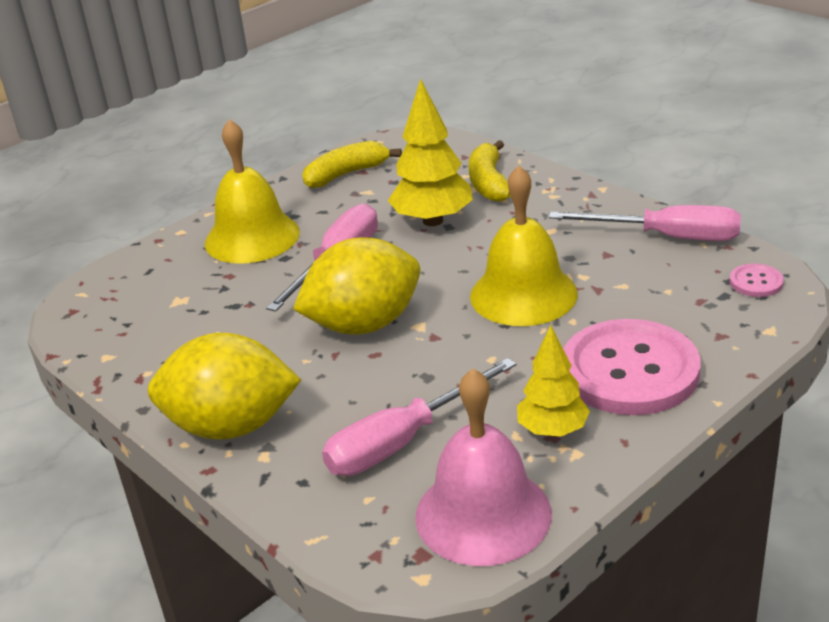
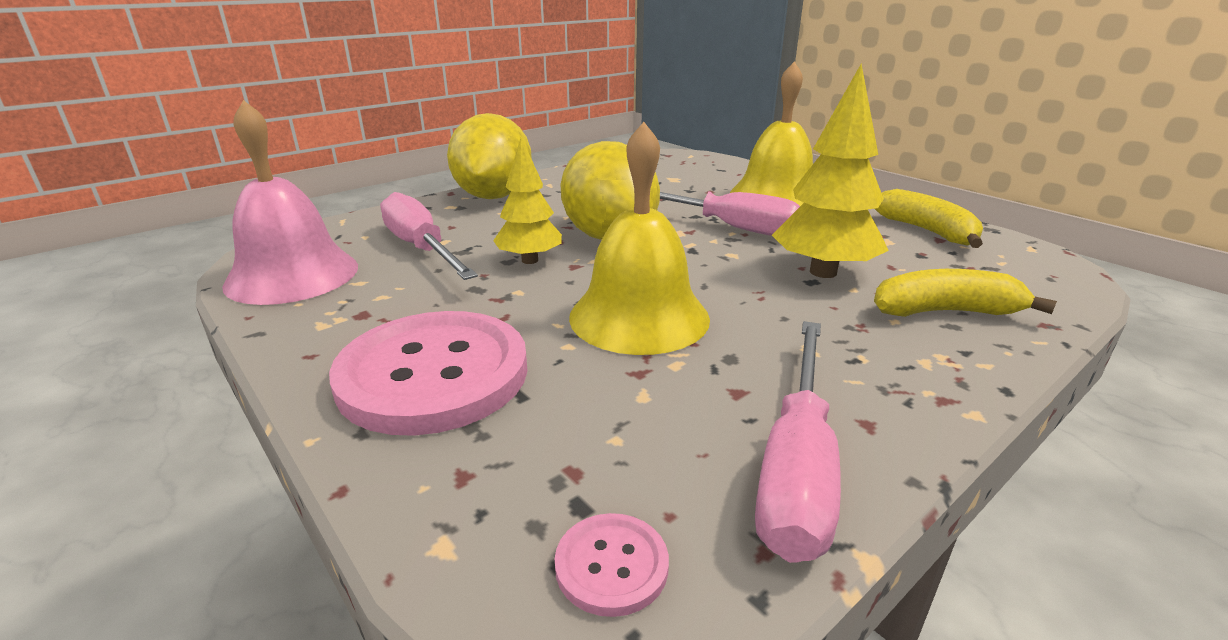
camera: 90 degrees right, 5 degrees down
yellow tree [517,325,590,437] -> yellow tree moved to [493,137,562,264]

